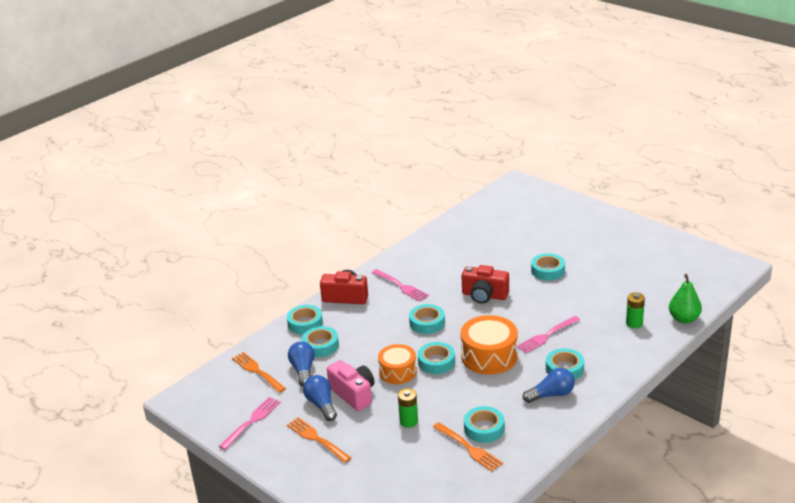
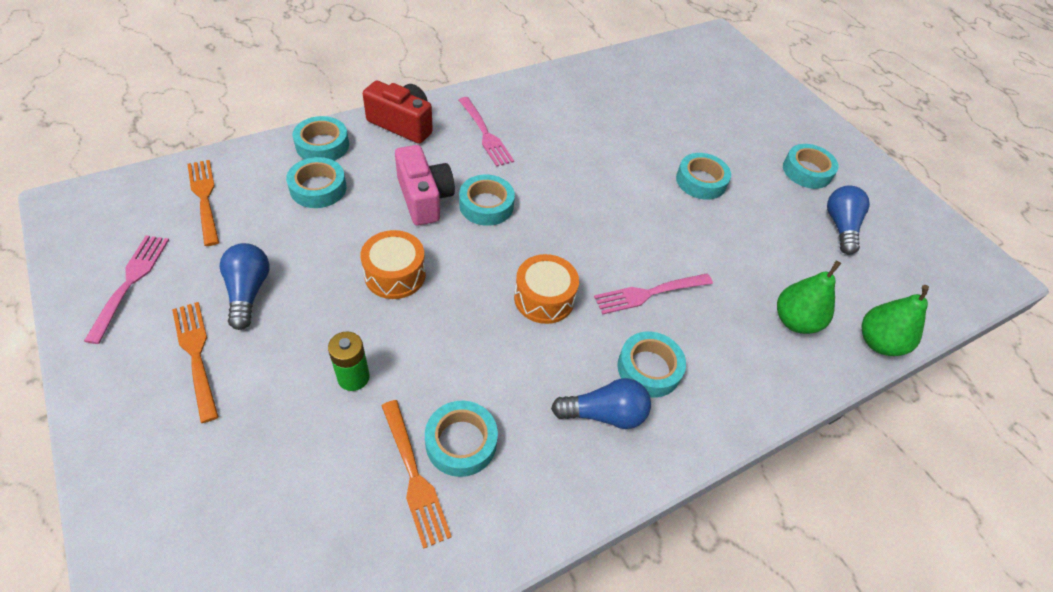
camera: 10 degrees right, 20 degrees up
pink fork [219,397,281,450] -> pink fork turned 45 degrees counterclockwise [84,235,169,344]
blue light bulb [288,341,315,387] -> blue light bulb moved to [827,185,870,255]
pink camera [327,360,374,411] -> pink camera moved to [395,145,455,226]
turquoise tape [418,342,455,374] -> turquoise tape moved to [783,144,838,189]
orange drum [461,315,518,375] -> orange drum [514,254,579,324], size x0.66
red camera [462,265,509,304] -> none
green battery [626,292,645,328] -> green pear [777,261,841,334]

